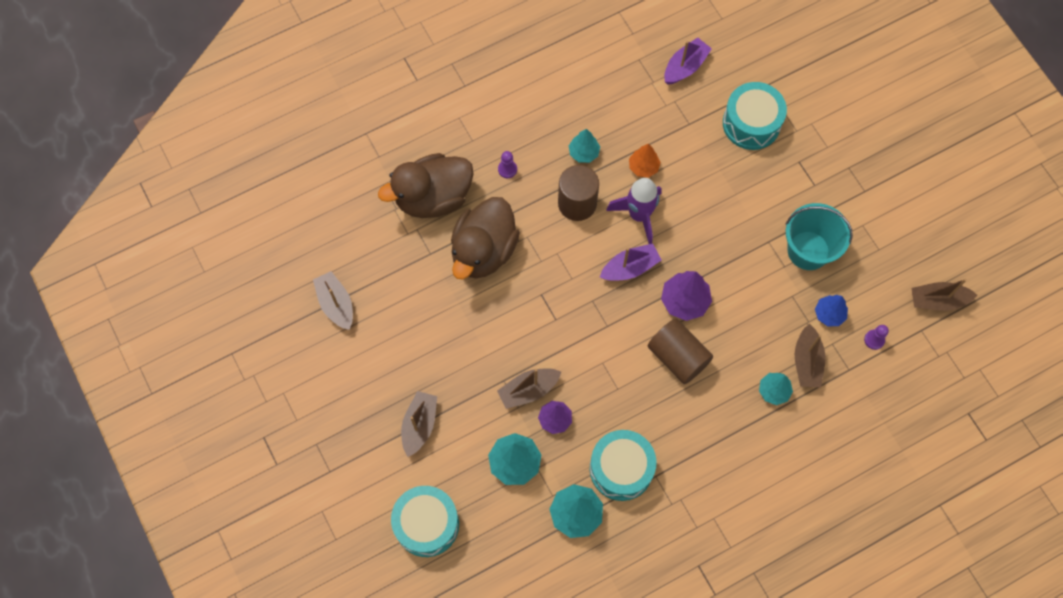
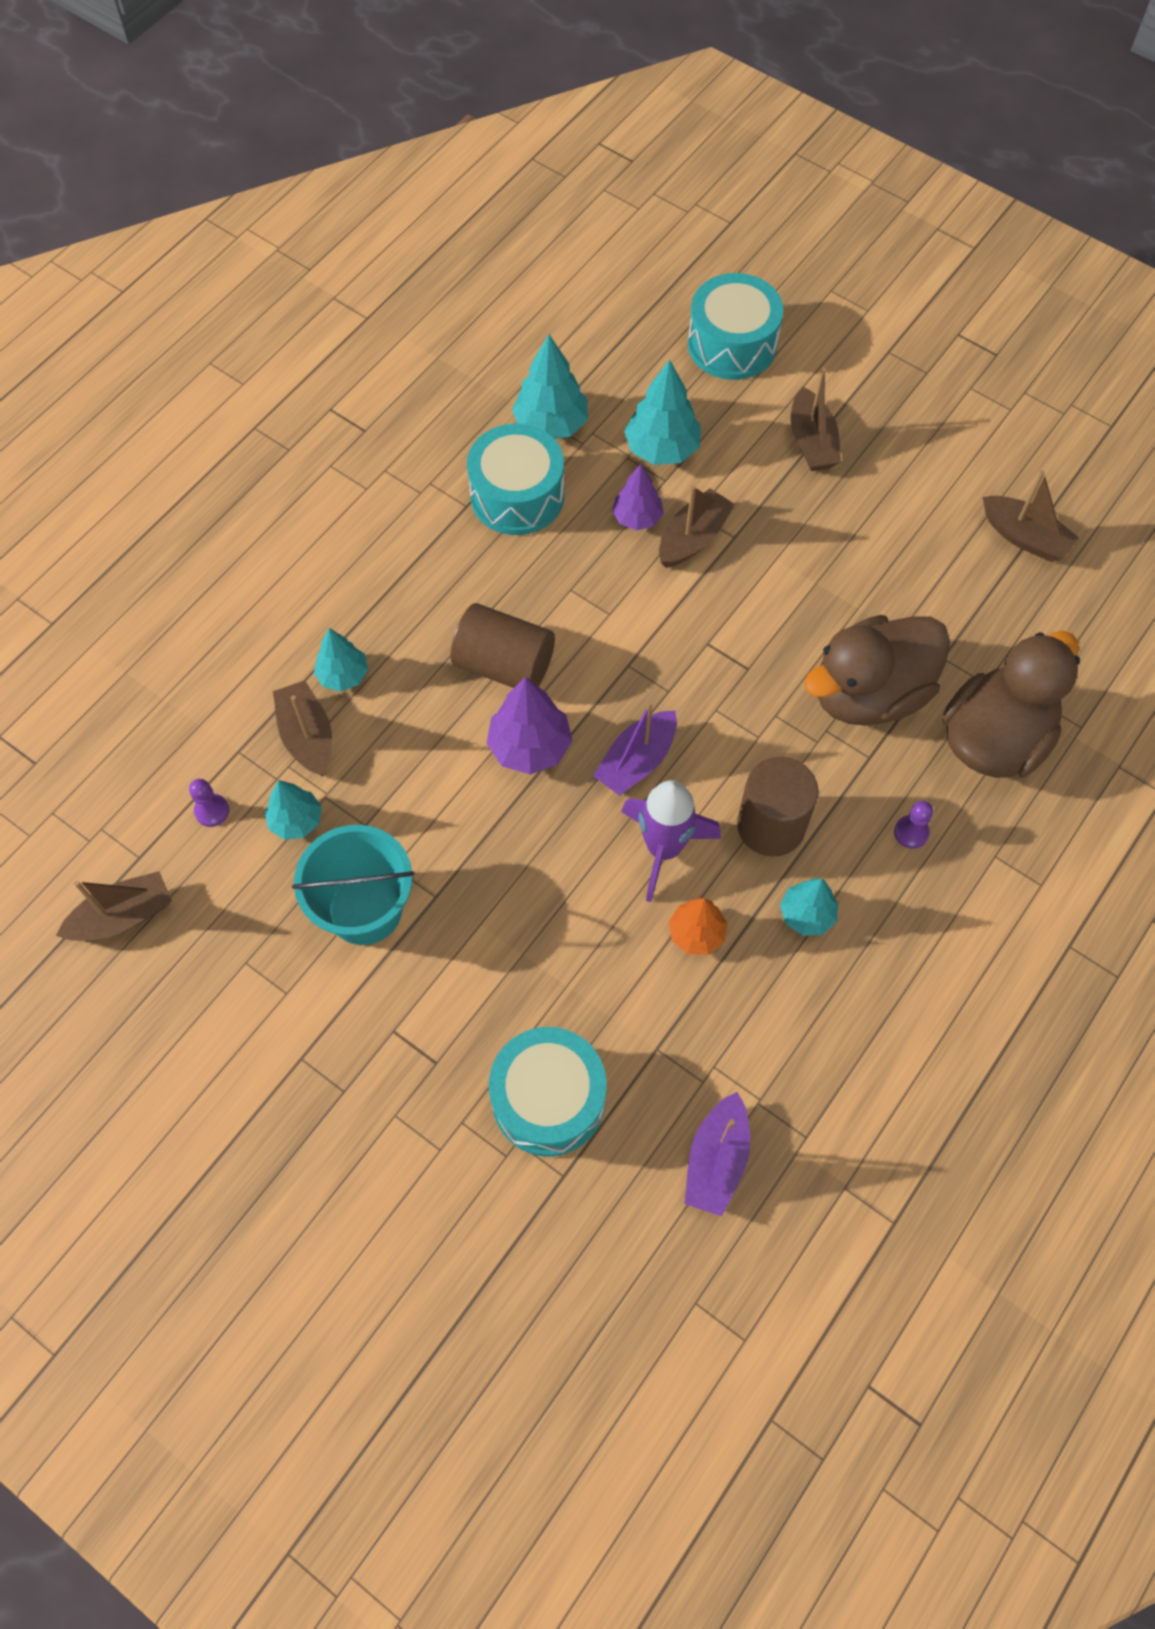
camera: 155 degrees right, 5 degrees down
brown duck [451,197,520,279] -> brown duck turned 120 degrees counterclockwise [804,615,950,726]
blue tree [815,295,848,326] -> turquoise tree [265,780,322,840]

